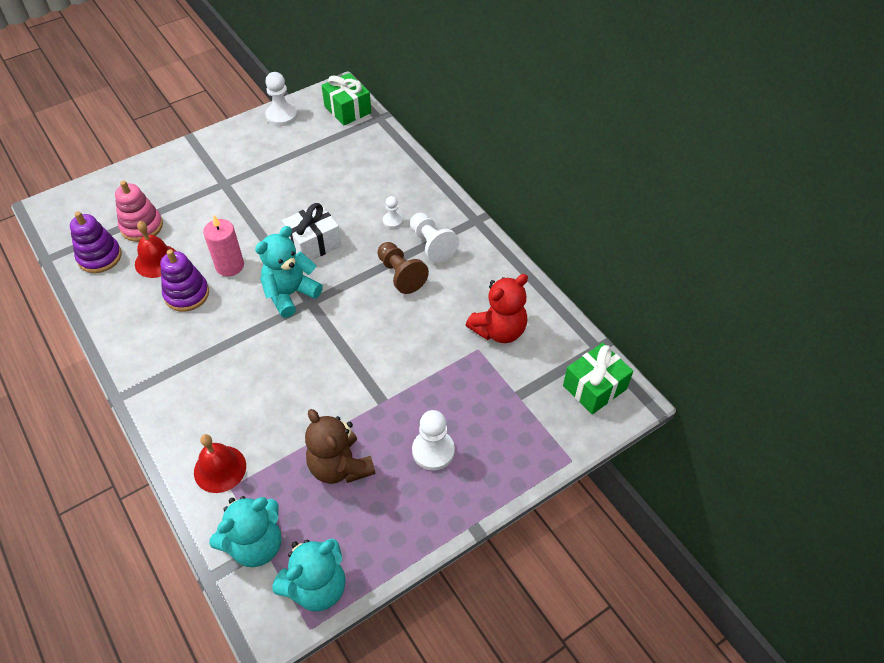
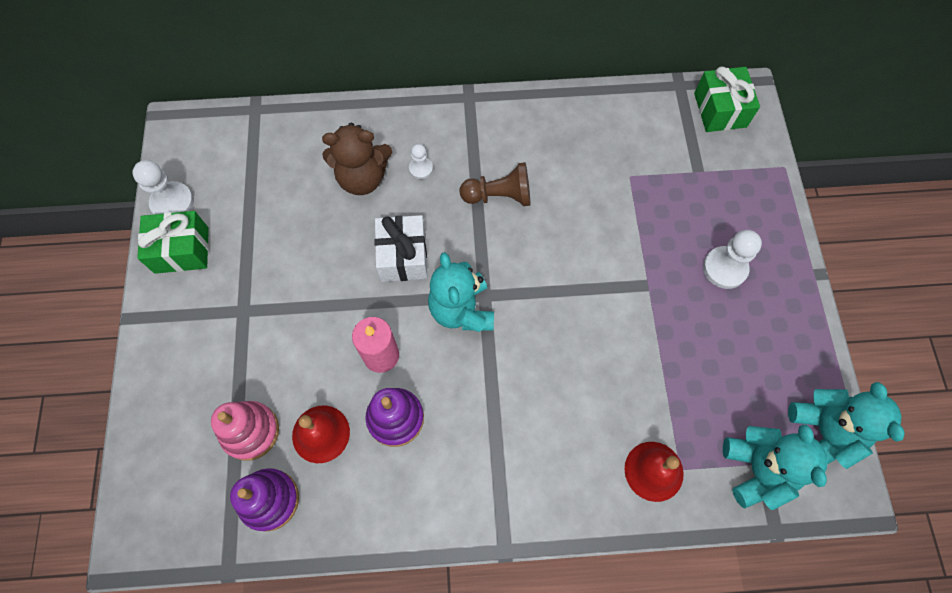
camera: 60 degrees left, 15 degrees up
brown teddy bear [305,409,375,484] -> brown teddy bear moved to [322,123,392,195]
green gift [321,73,371,125] -> green gift moved to [137,211,209,274]
white pawn [410,213,459,263] -> none
red teddy bear [466,274,528,343] -> none

